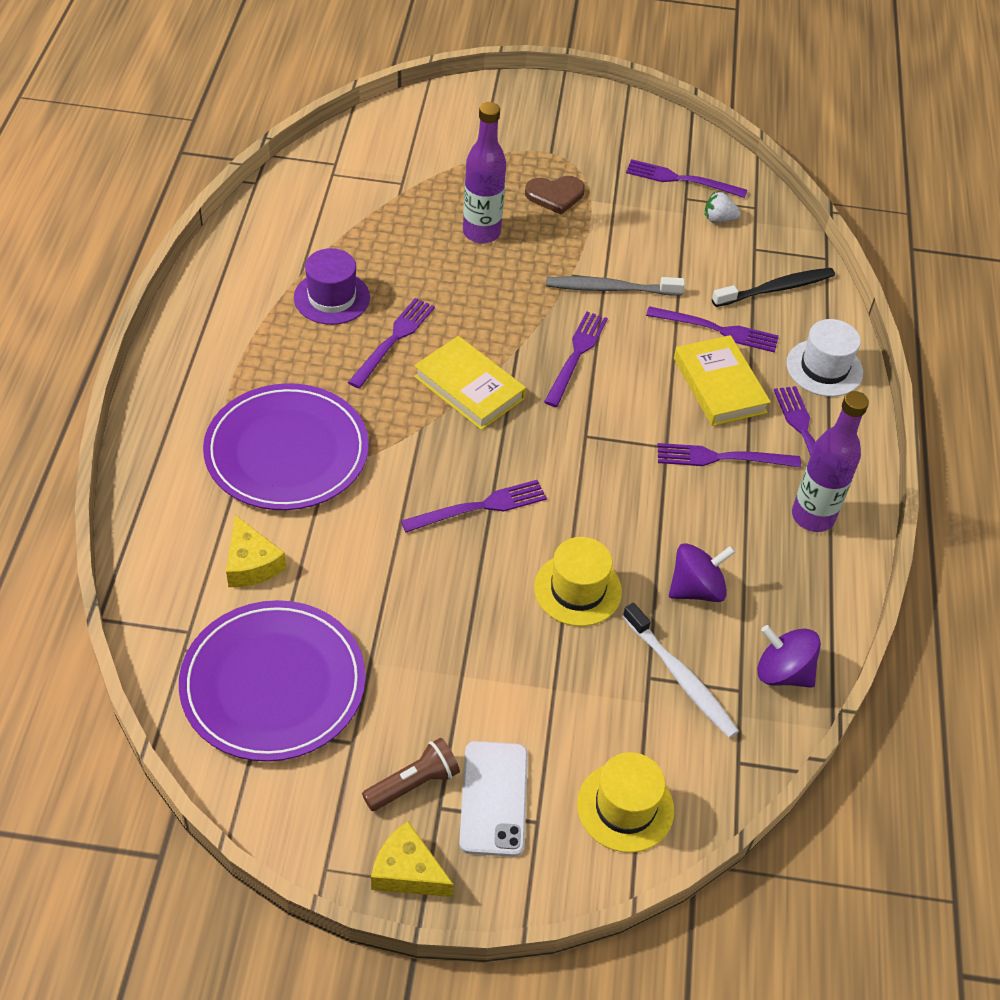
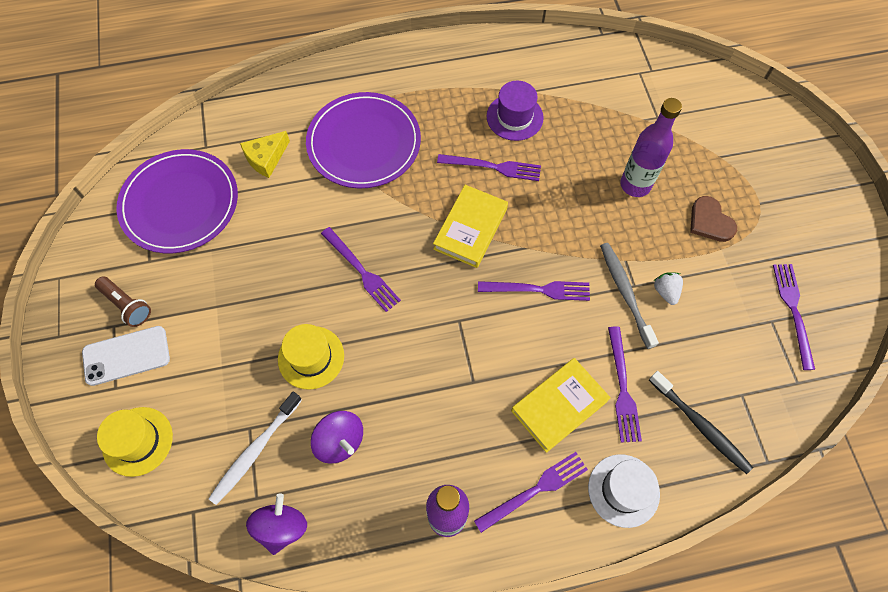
camera: 75 degrees right, 15 degrees up
yellow cheese [371,821,454,897] -> none
purple fork [657,443,801,468] -> none
white strawberry [705,192,741,223] -> white strawberry moved to [654,272,683,305]

